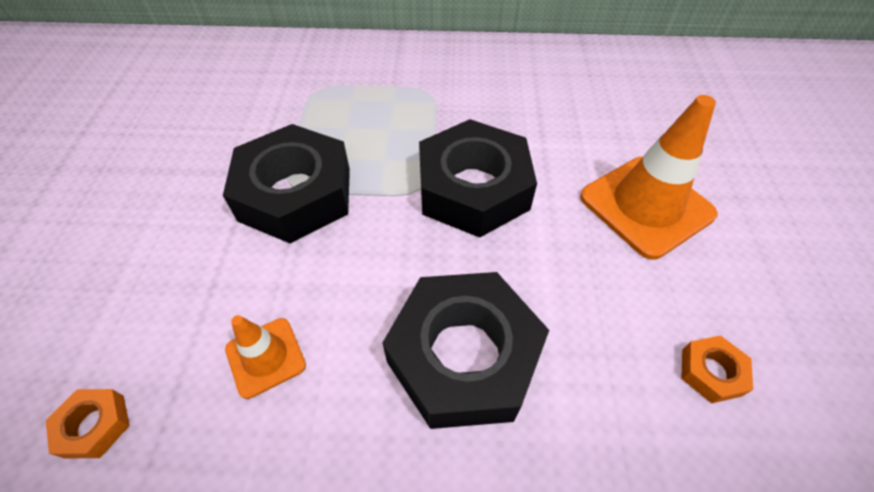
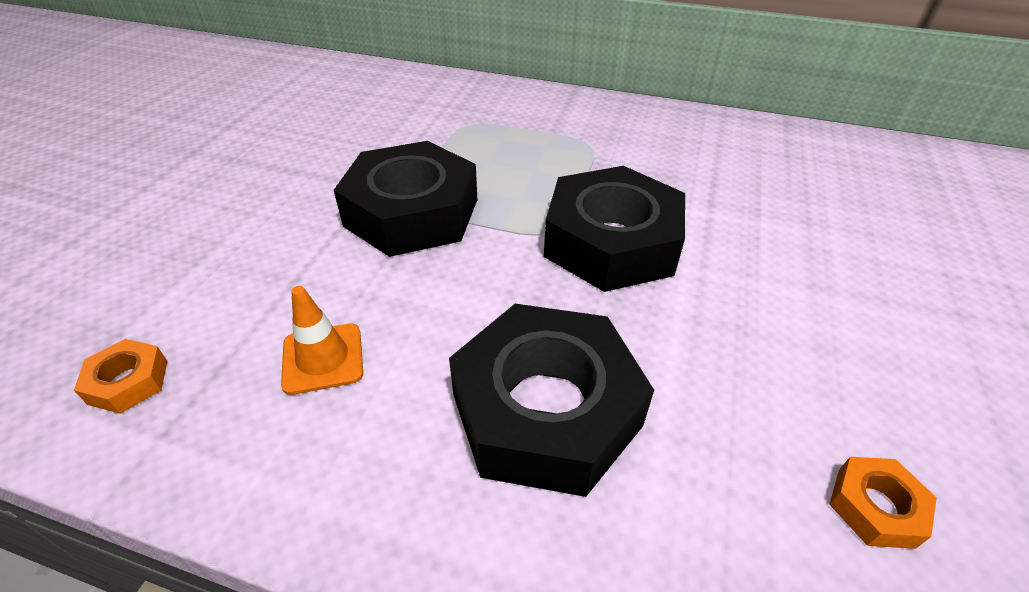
camera: 15 degrees right, 10 degrees down
orange traffic cone [580,95,718,259] -> none

